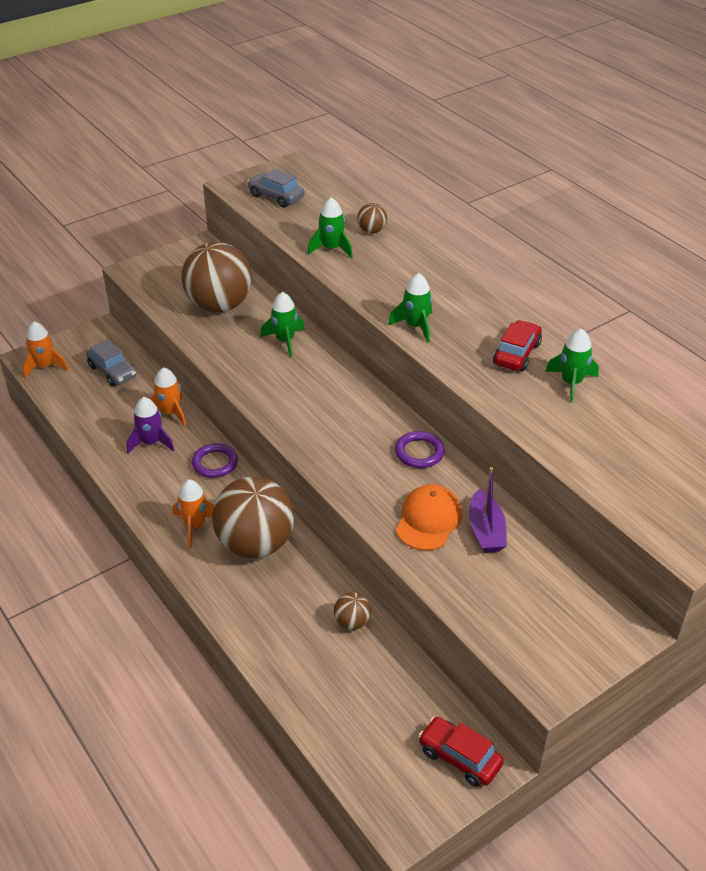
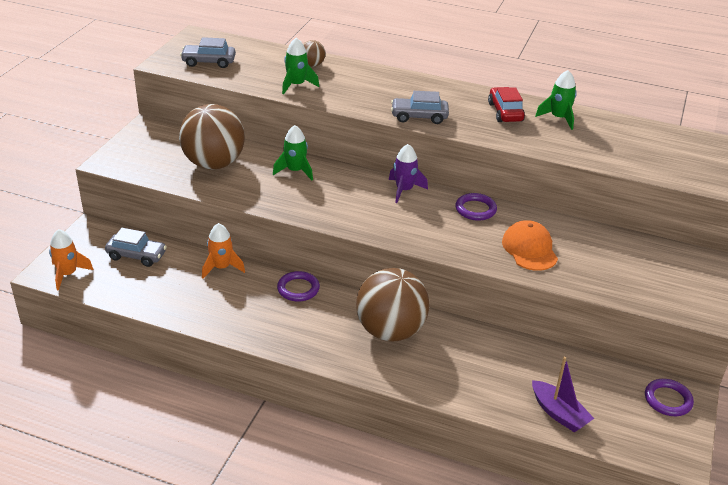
camera: 35 degrees left, 5 degrees down
purple rocket [127,397,174,453] -> purple rocket moved to [389,144,428,203]
orange rocket [173,480,214,548] -> none
brown ball [334,592,371,630] -> none
green rocket [388,273,432,343] -> grey car [391,91,449,124]
red car [418,717,504,787] -> purple ring [645,379,694,416]
purple boat [468,467,507,553] -> purple boat moved to [532,357,594,432]

